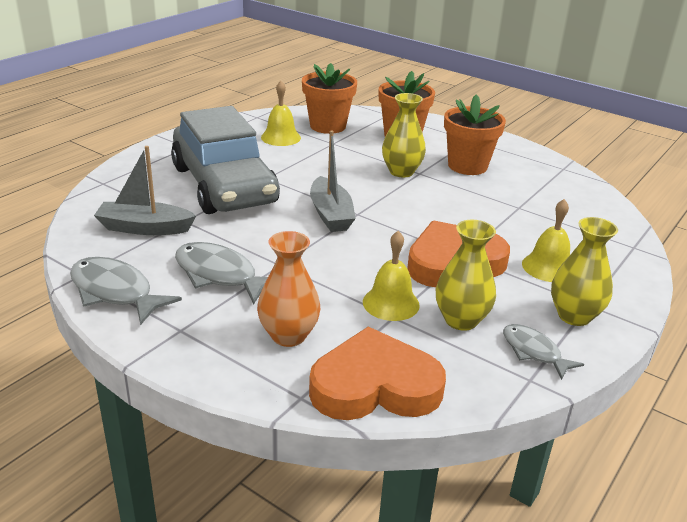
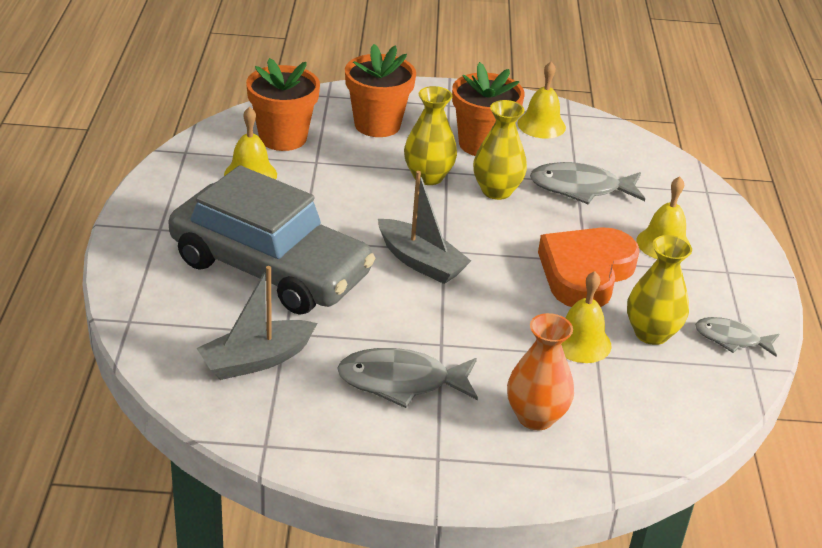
camera: 35 degrees left, 5 degrees up
grey fish [70,257,182,325] -> grey fish moved to [530,162,645,205]
orange heart [309,327,446,420] -> none
yellow vase [551,217,618,326] -> yellow vase moved to [473,100,527,200]
none -> yellow bell [517,62,566,139]

